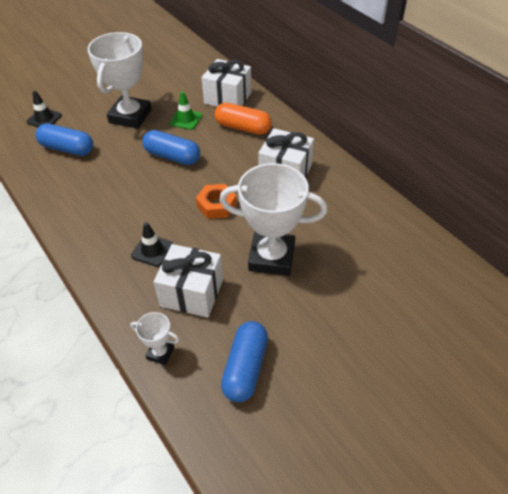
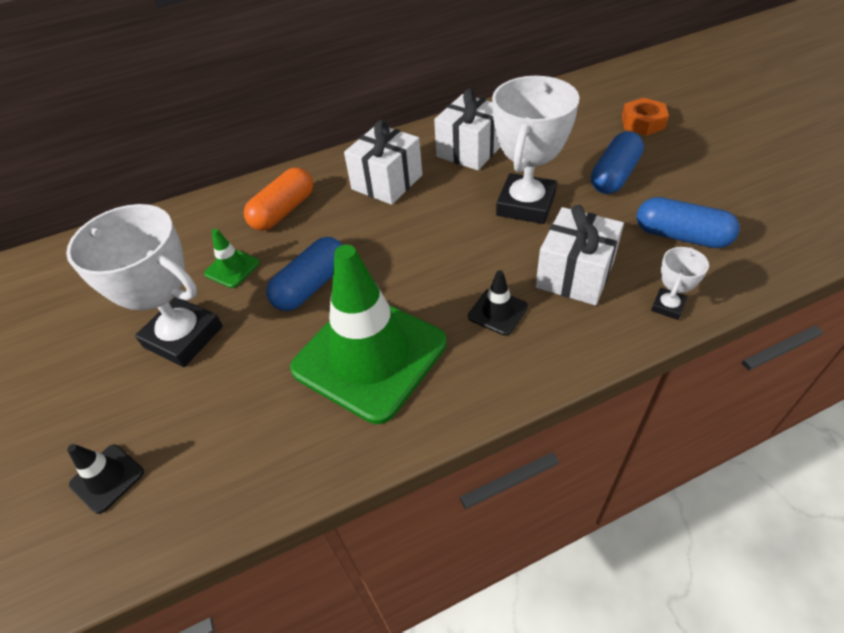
camera: 75 degrees left, 0 degrees up
blue capsule [35,123,93,156] -> blue capsule moved to [591,131,644,194]
orange nut [196,184,237,219] -> orange nut moved to [622,98,669,136]
white gift [202,59,251,107] -> white gift moved to [434,89,500,170]
none -> green traffic cone [290,245,447,424]

